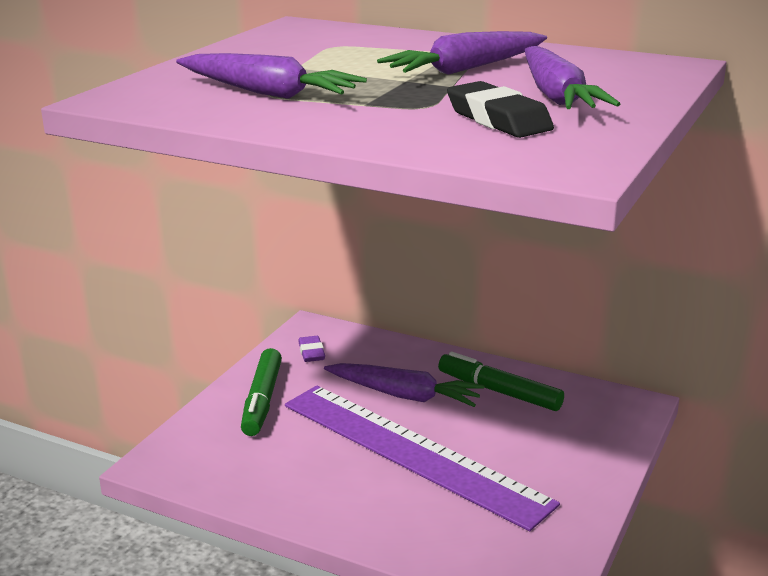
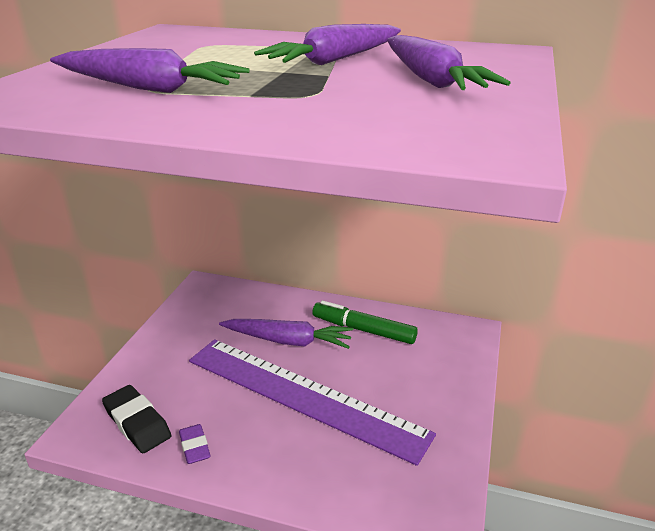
camera: 10 degrees left, 5 degrees up
green marker [241,348,282,436] -> none
purple eraser [298,336,325,362] -> purple eraser moved to [179,424,211,464]
black eraser [447,81,554,138] -> black eraser moved to [102,385,171,453]

